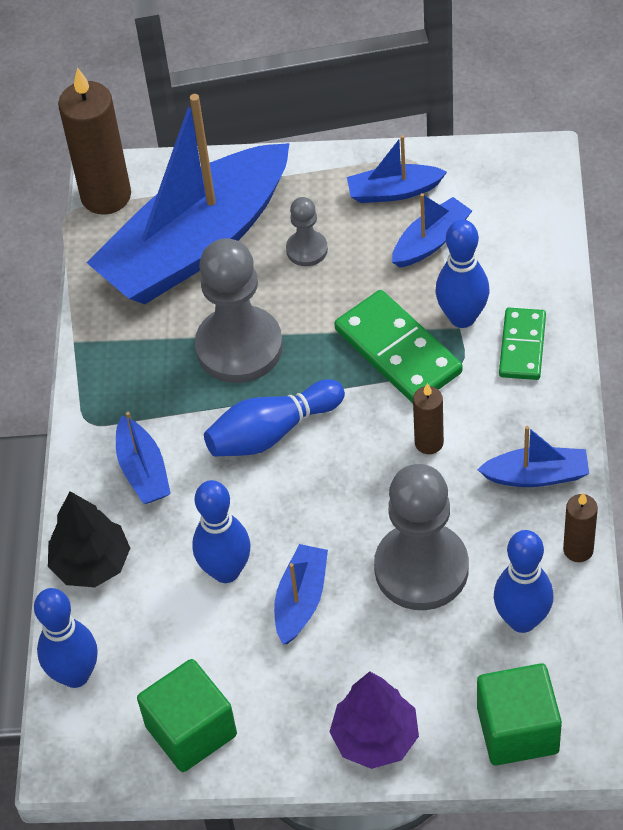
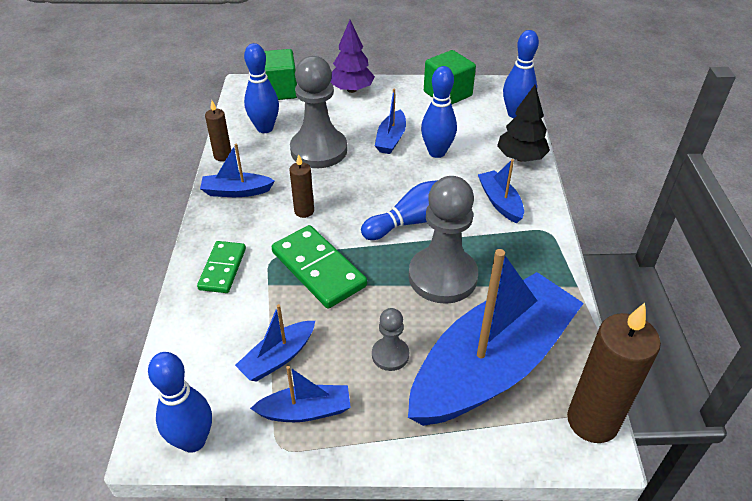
camera: 175 degrees right, 10 degrees down
blue bowling pin [436,219,489,328] -> blue bowling pin moved to [148,352,212,453]

